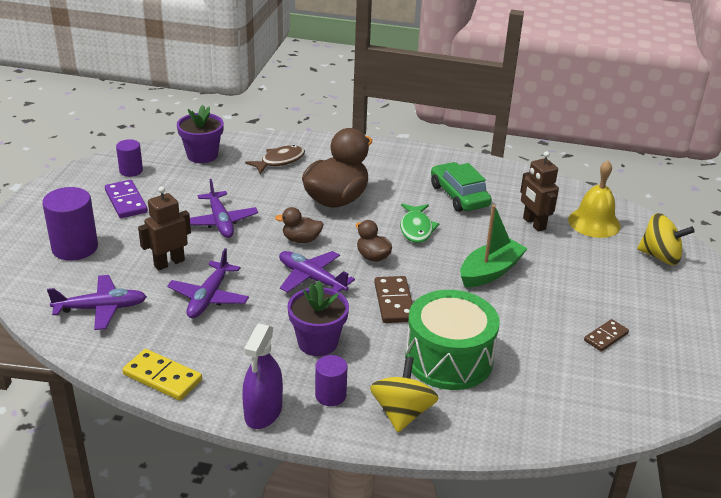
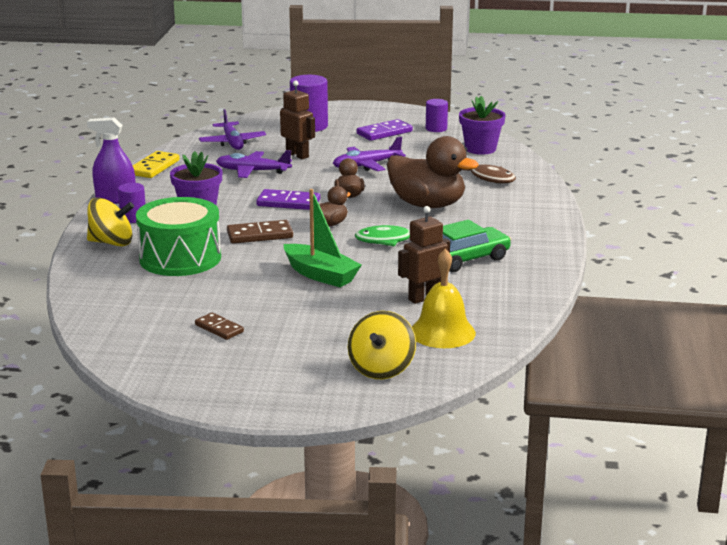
camera: 85 degrees right, 10 degrees down
purple plane [279,251,355,293] -> purple domino [256,189,320,210]

